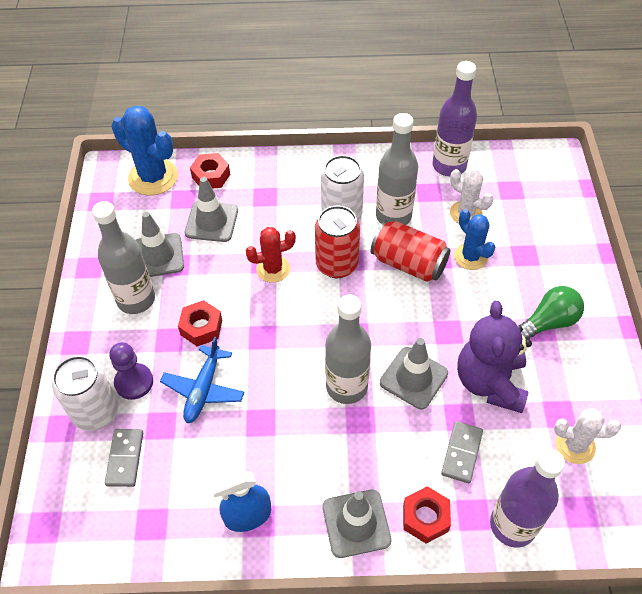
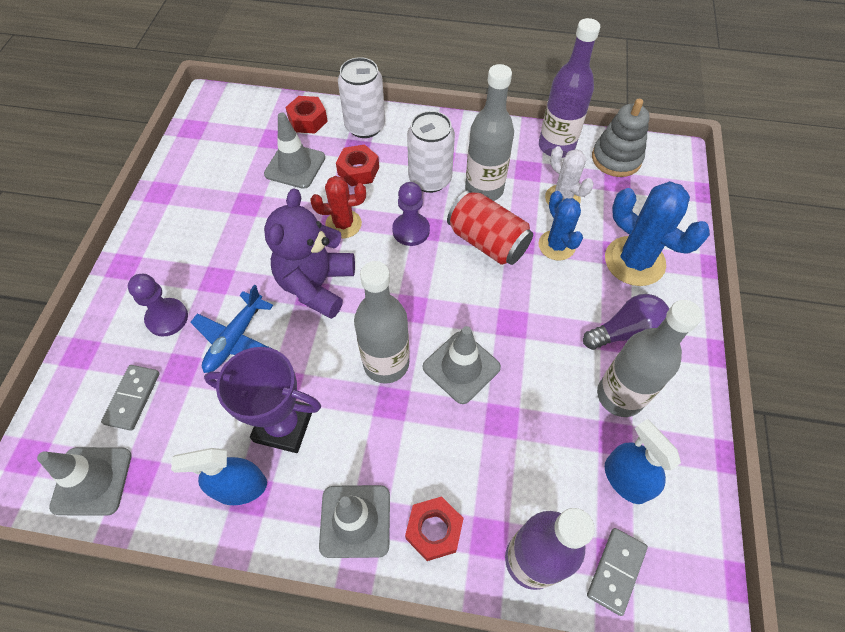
camera: 10 degrees right, 5 degrees up
white can [52,356,118,431] -> white can moved to [338,57,385,138]
grey bottle [92,201,155,314] -> grey bottle moved to [597,300,702,417]
blue cactus [111,106,178,196] -> blue cactus moved to [605,181,710,286]
grey traffic cone [135,212,184,277] -> grey traffic cone moved to [37,447,132,516]
red nut [178,300,222,347] -> red nut moved to [336,144,379,186]
red can [315,205,360,278] -> purple pawn [392,182,430,246]
grey domino [441,421,483,483] -> grey domino moved to [587,528,648,616]
purple teddy bear [457,301,532,413] -> purple teddy bear moved to [264,188,355,319]
green light bulb [519,286,584,340] -> purple light bulb [583,294,669,350]
white cactus [554,408,621,464] -> blue spray bottle [605,419,681,504]
none -> purple trophy [204,347,321,453]
none -> grey stacking toy [592,99,650,177]

